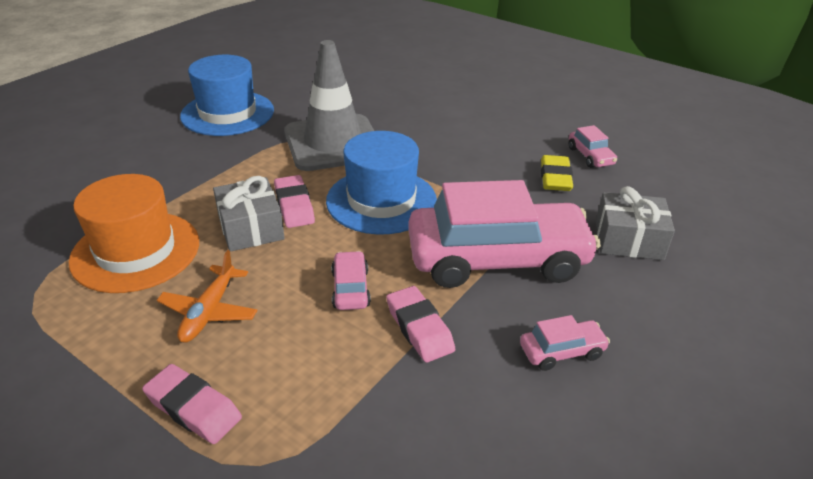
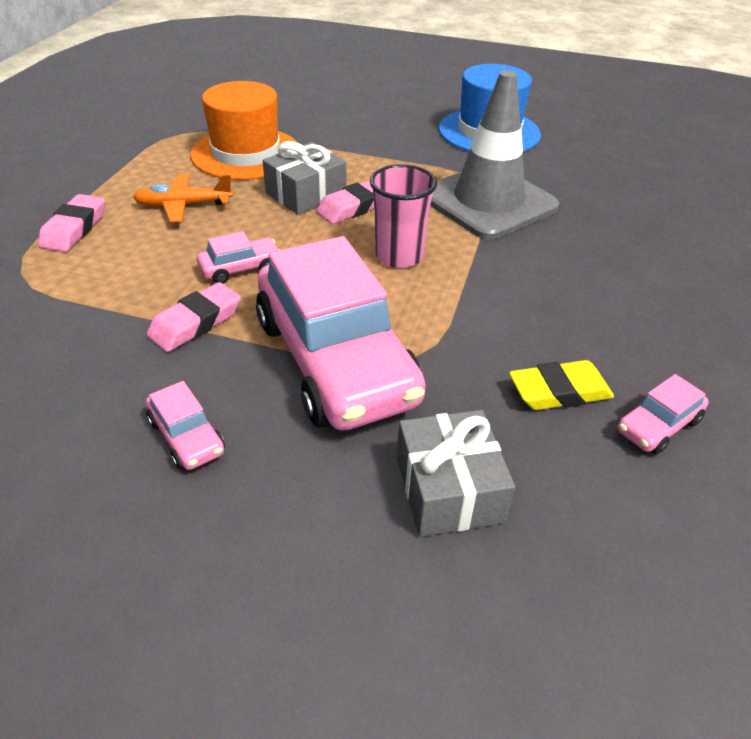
camera: 70 degrees right, 5 degrees up
blue hat [326,131,437,235] -> pink cup [370,164,437,268]

